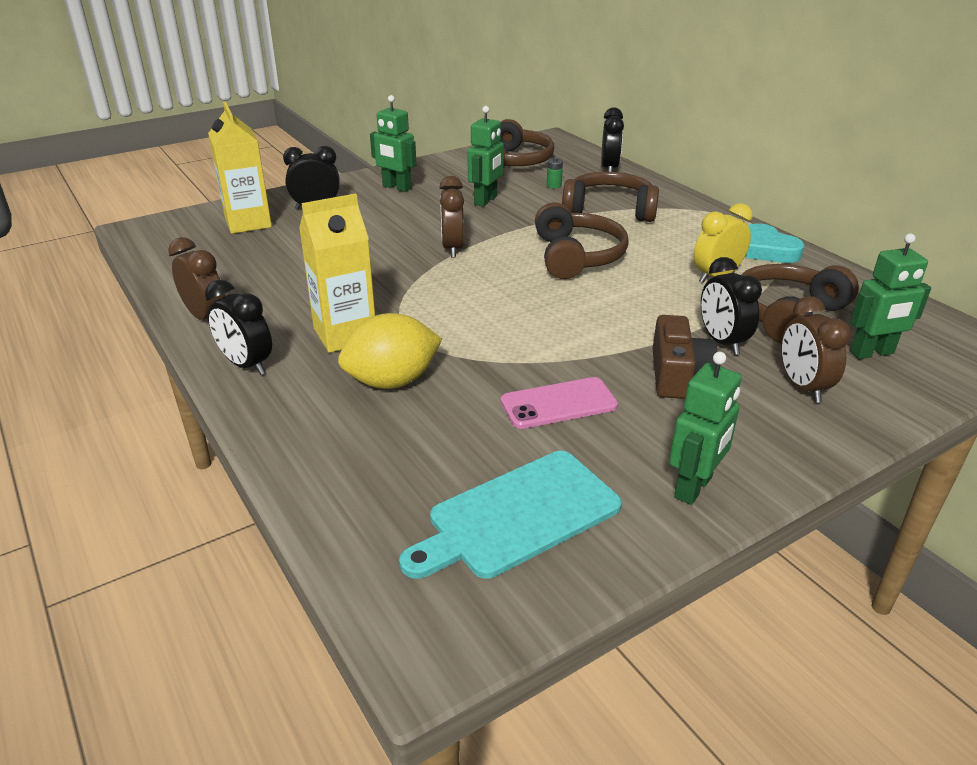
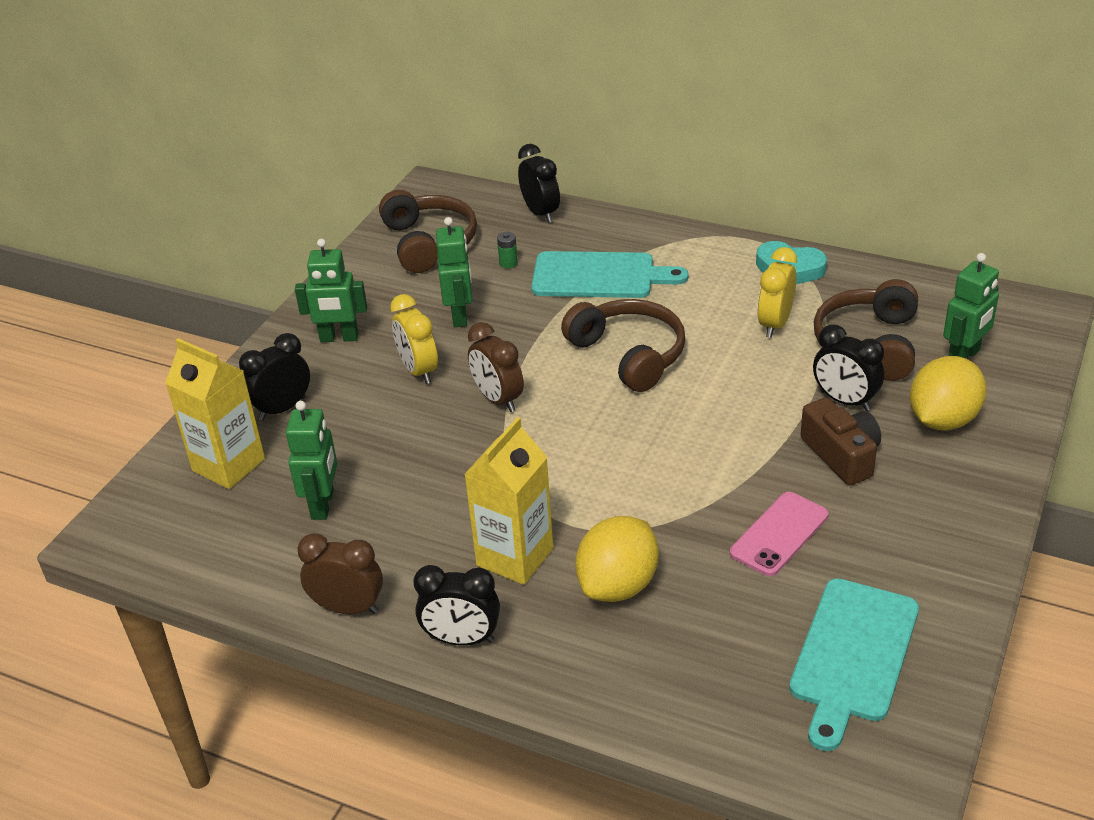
camera: 30 degrees left, 5 degrees up
brown headphones [562,172,659,222] -> turquoise cutting board [531,251,688,298]
green robot [669,352,742,505] -> green robot moved to [286,401,337,520]
brown clock [781,296,851,403] -> yellow lemon [910,356,986,430]
none -> yellow clock [390,294,438,384]

